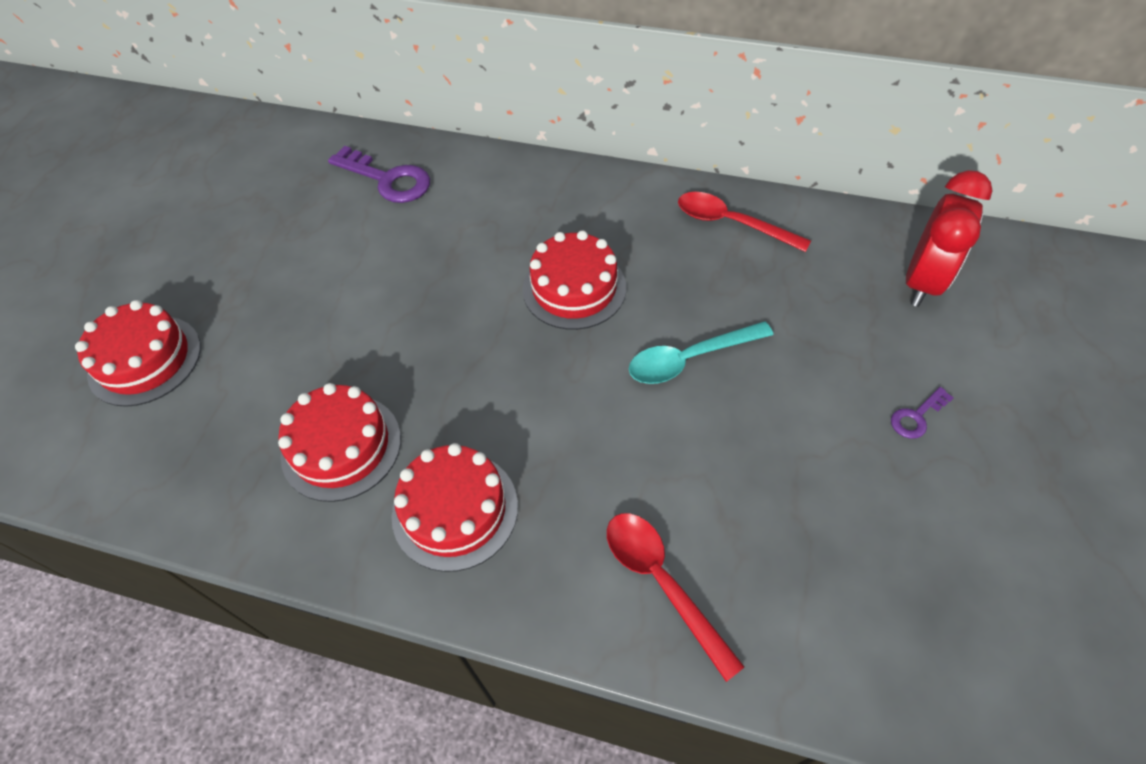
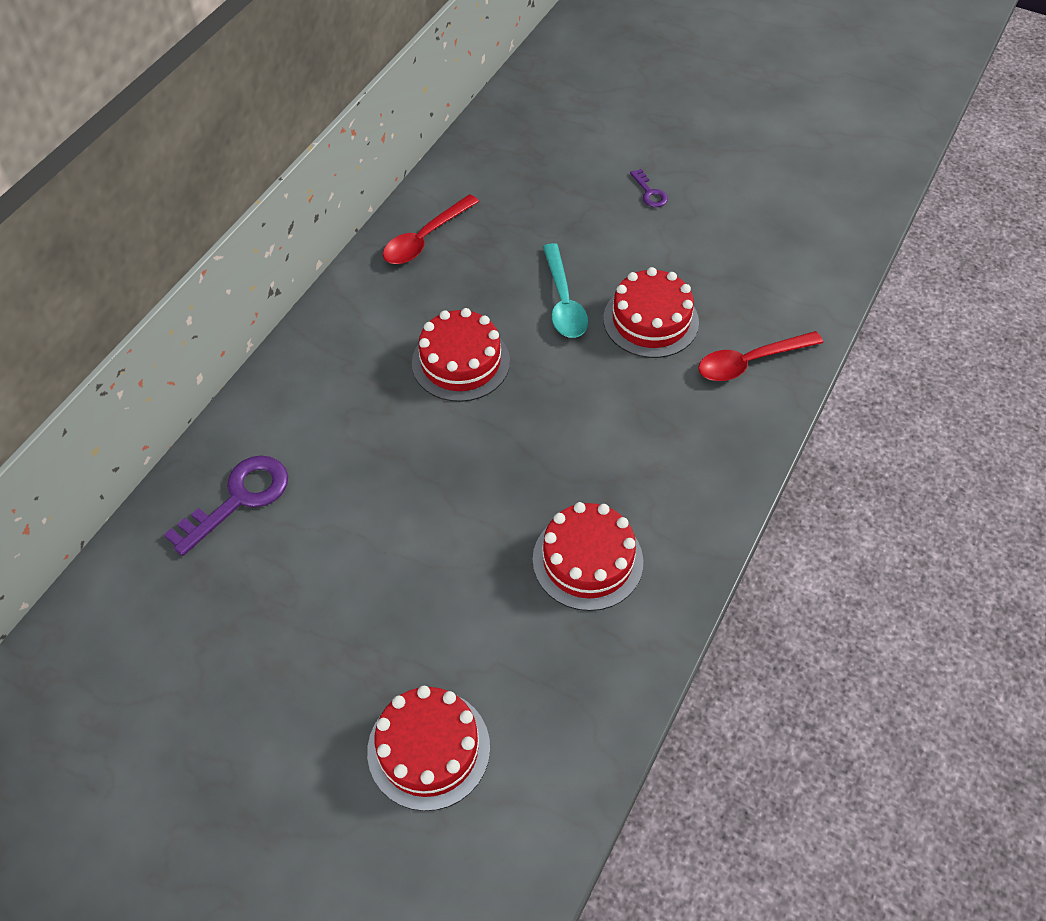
camera: 80 degrees left, 0 degrees up
red cake [391,443,518,572] -> red cake moved to [603,267,699,358]
red clock [906,170,992,307] -> none

